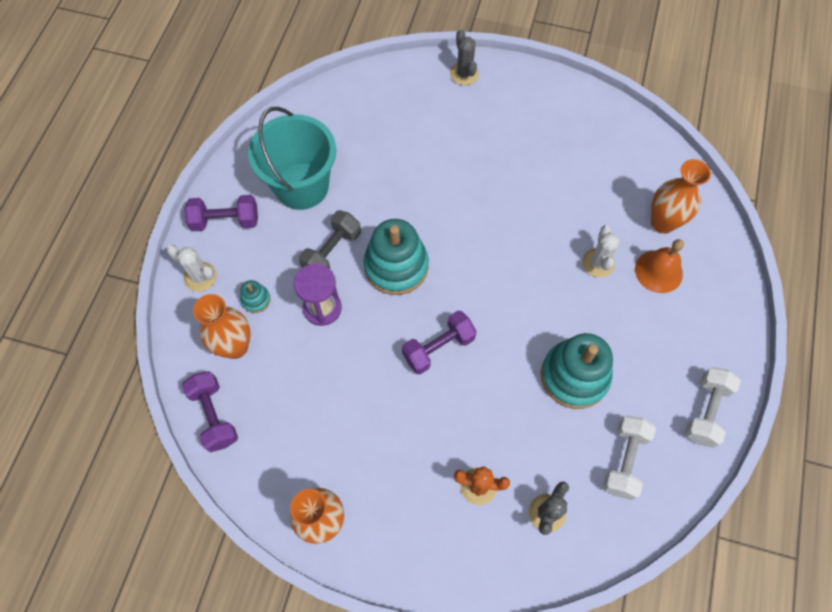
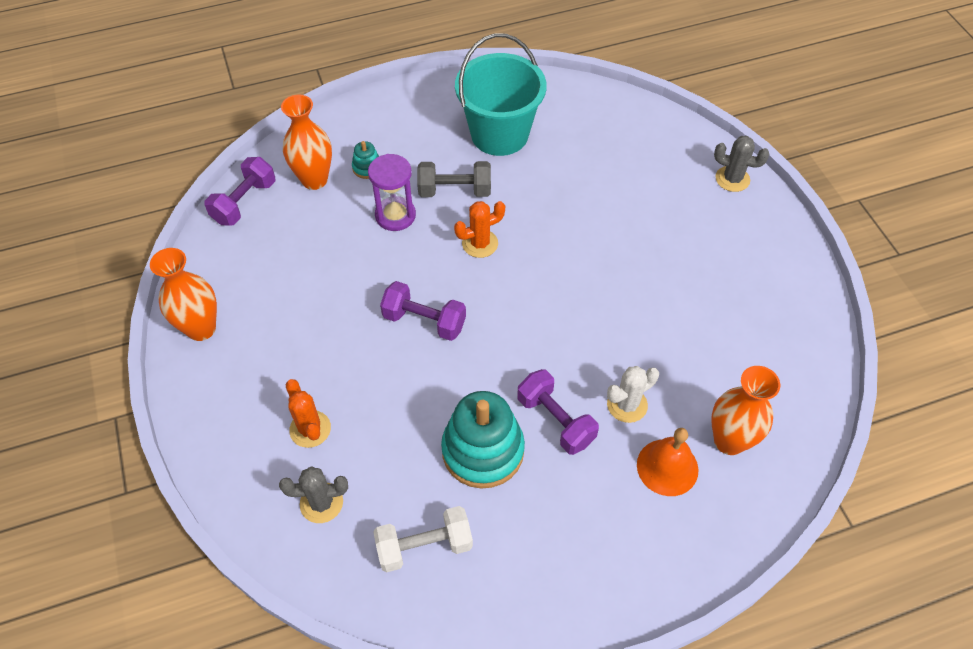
camera: 55 degrees right, 10 degrees down
white cactus [167,245,217,292] -> none
purple dumbbell [184,195,258,231] -> purple dumbbell moved to [517,369,599,455]
turquoise stacking toy [363,219,429,295] -> orange cactus [454,201,505,258]
grey cactus [450,30,479,85] -> grey cactus turned 75 degrees clockwise [714,136,769,192]
white dumbbell [685,367,741,448] -> none

